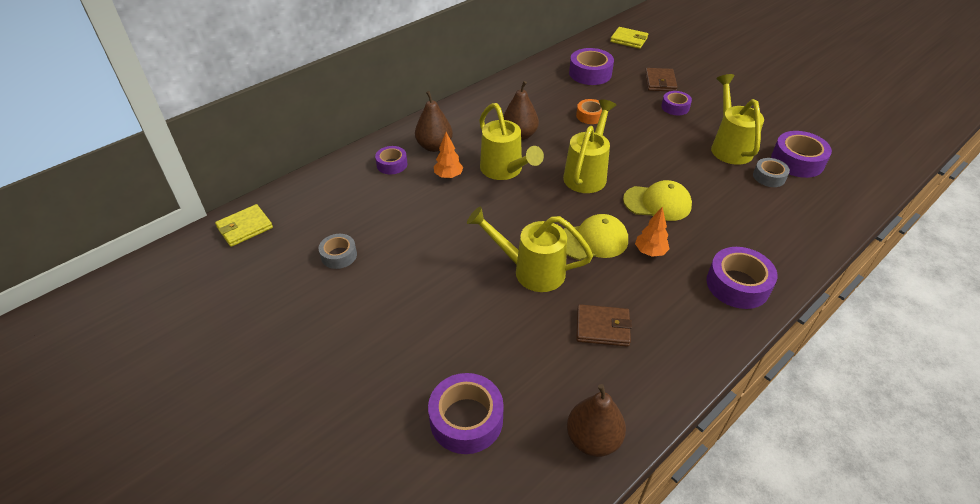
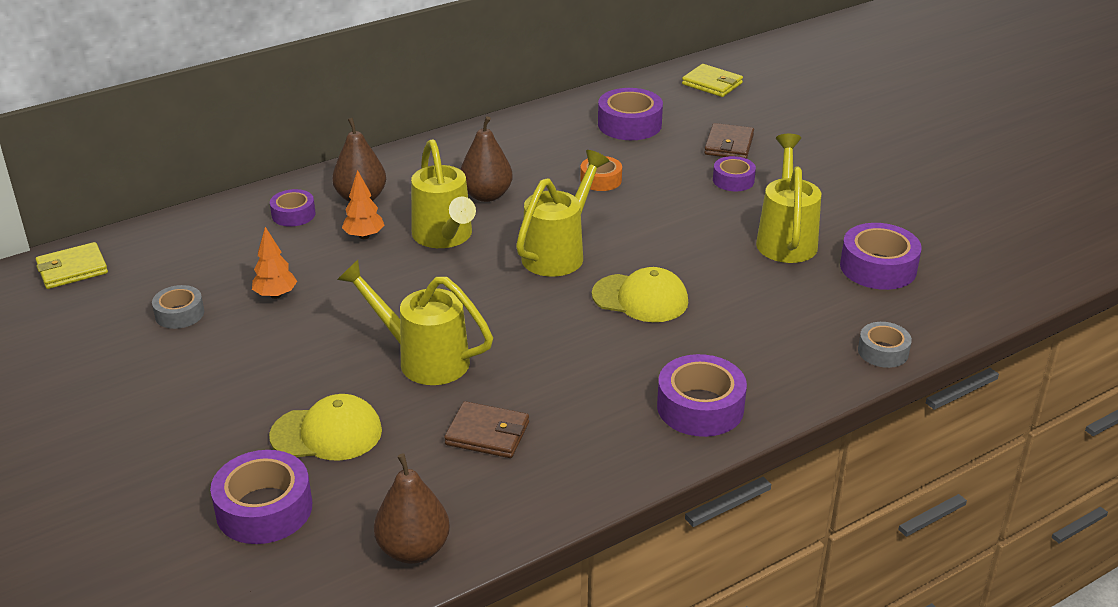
camera: 10 degrees right, 10 degrees down
yellow cap [563,214,628,260] -> yellow cap moved to [269,394,382,461]
orange tree [635,207,670,257] -> orange tree moved to [252,227,297,299]
grey tape [753,158,790,187] -> grey tape moved to [858,322,912,368]

